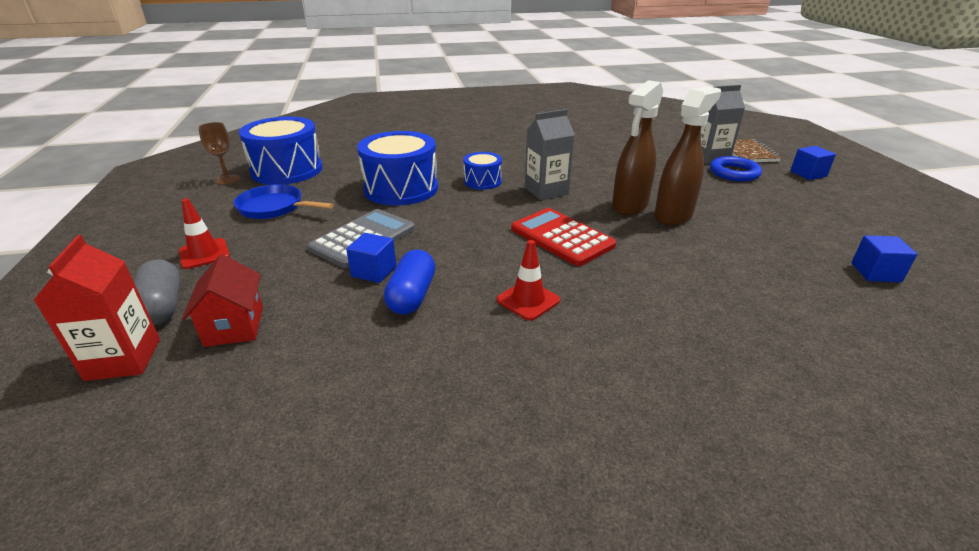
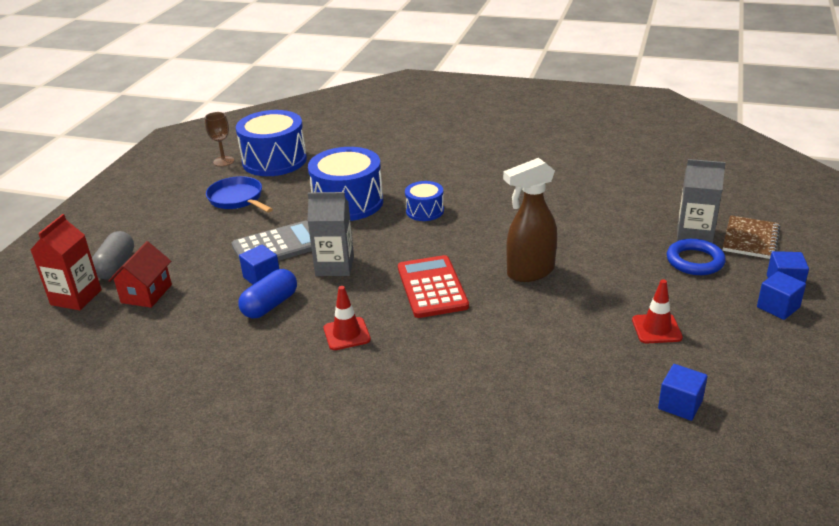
camera: 30 degrees right, 0 degrees up
red traffic cone [179,198,230,269] -> red traffic cone moved to [632,280,683,343]
grey carton [525,109,575,200] -> grey carton moved to [308,192,354,276]
brown spray bottle [654,86,721,226] -> none
none -> blue cube [757,271,806,320]

